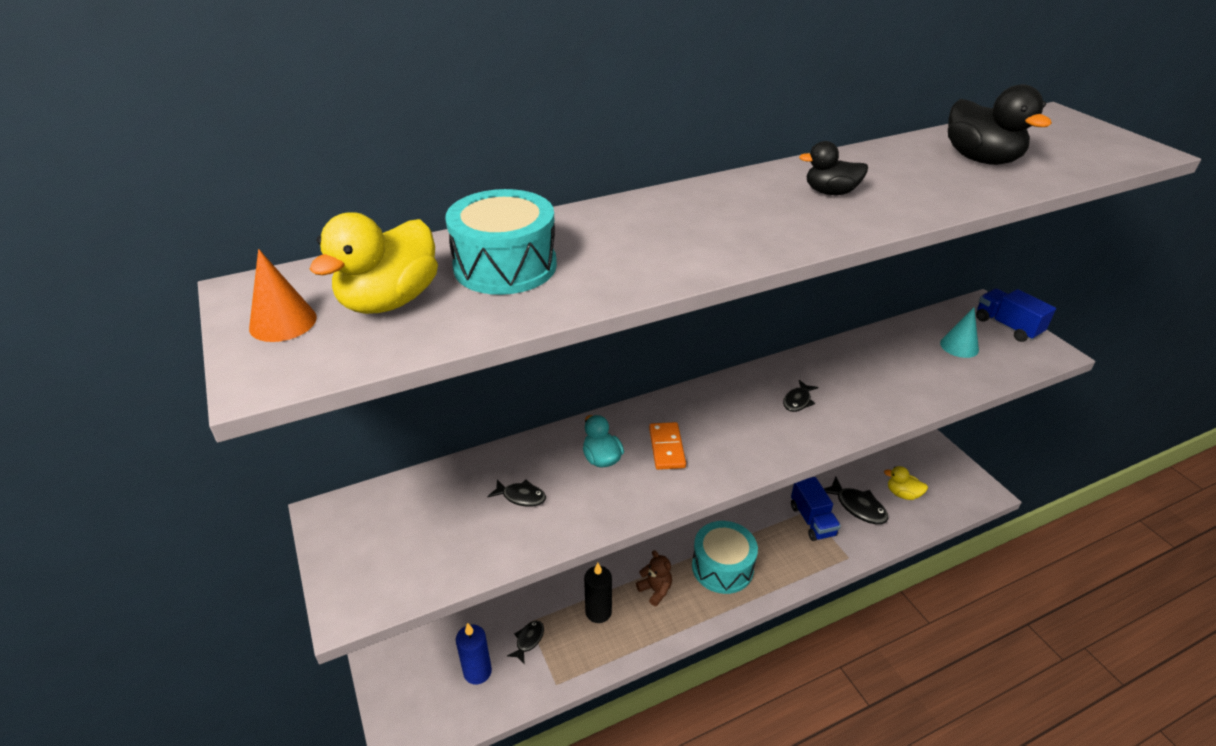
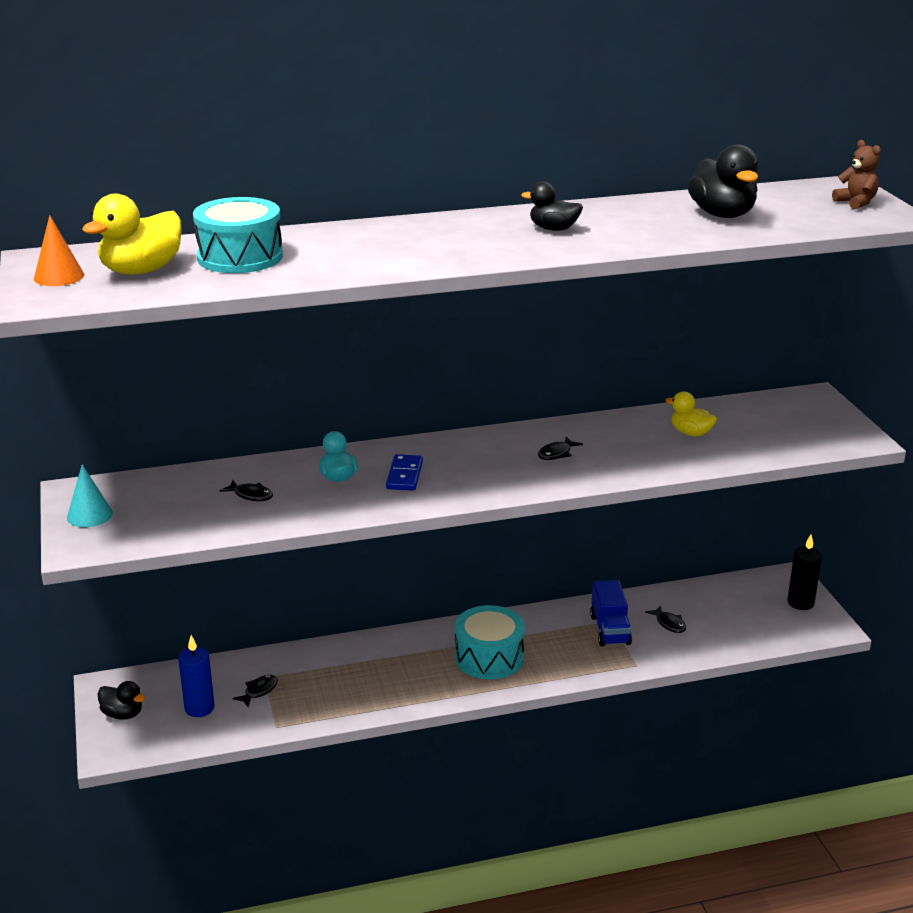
camera: 10 degrees right, 10 degrees down
black candle [584,563,612,623] -> black candle moved to [787,535,822,610]
brown teddy bear [636,550,672,606] -> brown teddy bear moved to [832,140,881,209]
orange domino [649,422,686,470] -> blue domino [386,454,423,491]
black fish [824,476,889,524] -> black fish [645,605,686,633], size x0.58
yellow duck [884,466,928,500] -> yellow duck moved to [665,391,717,436]
turquoise cone [940,307,979,358] -> turquoise cone moved to [67,465,113,527]
blue truck [976,288,1056,342] -> none
none -> black duck [97,681,145,720]

